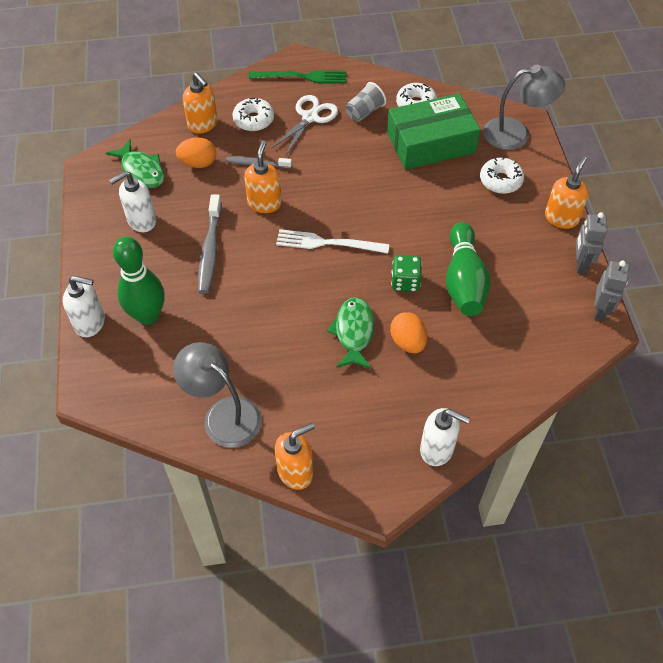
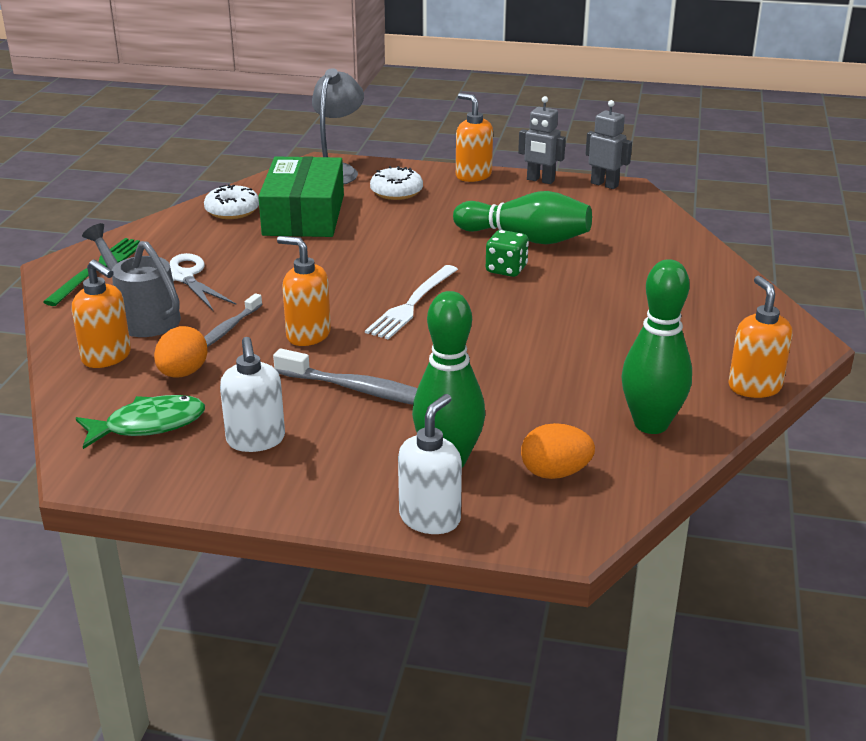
camera: 70 degrees left, 25 degrees down
grey lamp [173,342,262,448] -> green bowling pin [622,259,692,434]
orange soap dispenser [183,72,218,134] -> orange soap dispenser turned 60 degrees clockwise [72,259,131,368]
white donut [232,98,274,131] -> grey watering can [82,223,181,337]
green fish [327,297,374,369] -> none
grey cup [346,82,386,122] -> none
orange egg [390,312,427,353] -> orange egg moved to [521,423,595,479]
white soap dispenser [420,408,470,466] -> none

